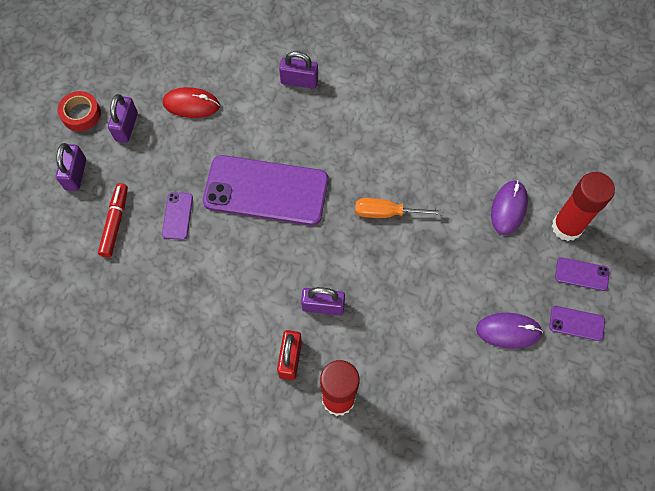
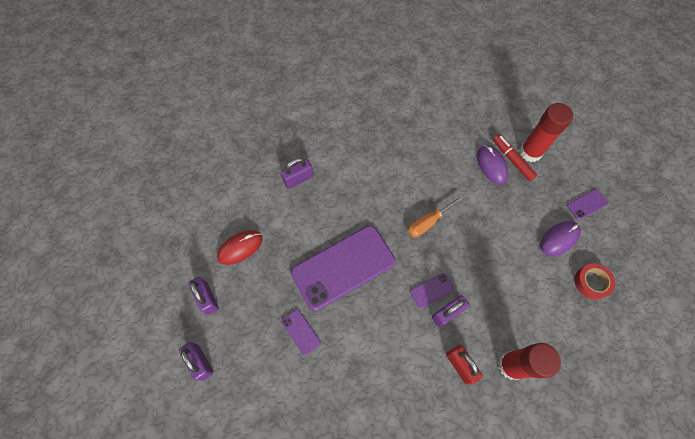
camera: 40 degrees left, 0 degrees up
red tape [58,91,101,131] -> red tape moved to [575,263,615,300]
red marker [98,183,128,257] -> red marker moved to [493,134,537,181]
purple phone [555,257,609,291] -> purple phone moved to [410,273,454,308]

